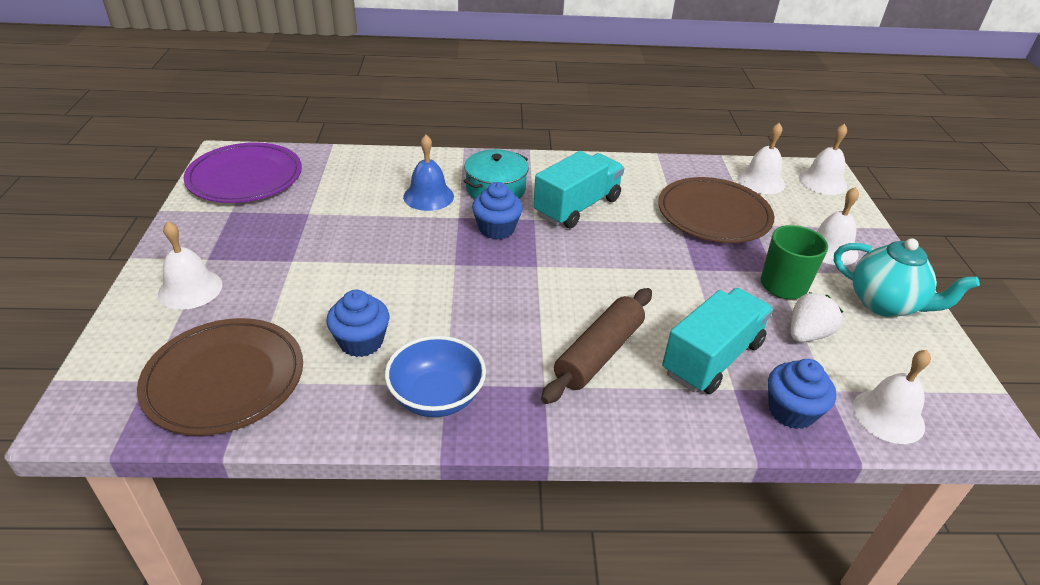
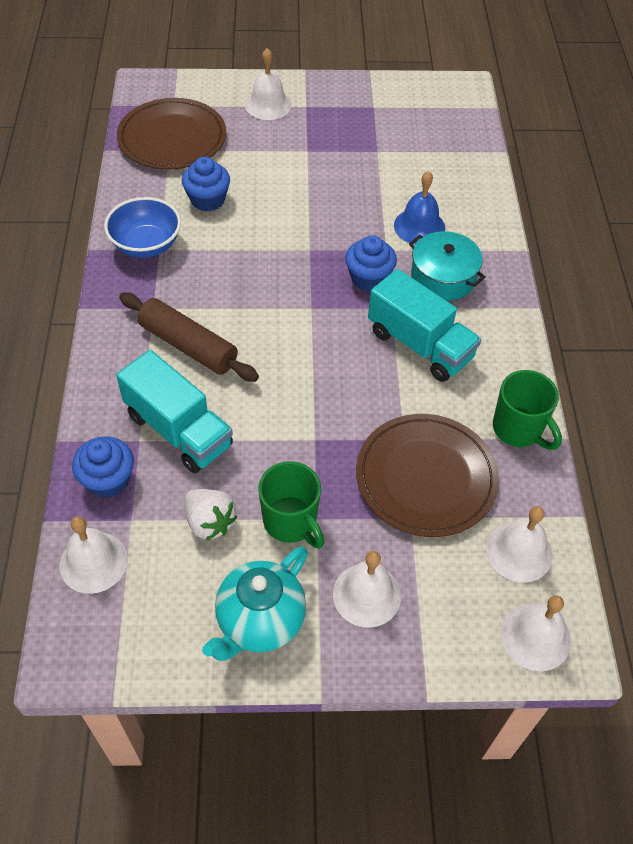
camera: 90 degrees right, 15 degrees up
purple plate [183,142,302,203] -> none
none -> green mug [493,370,562,450]

